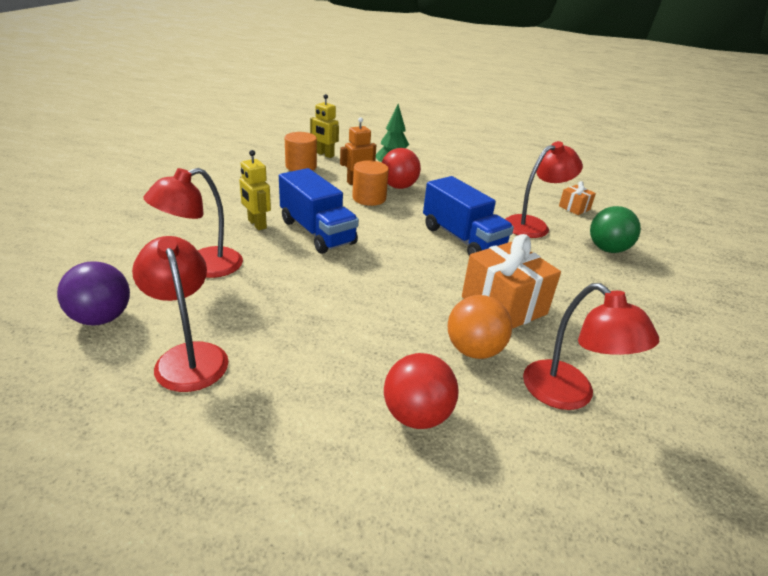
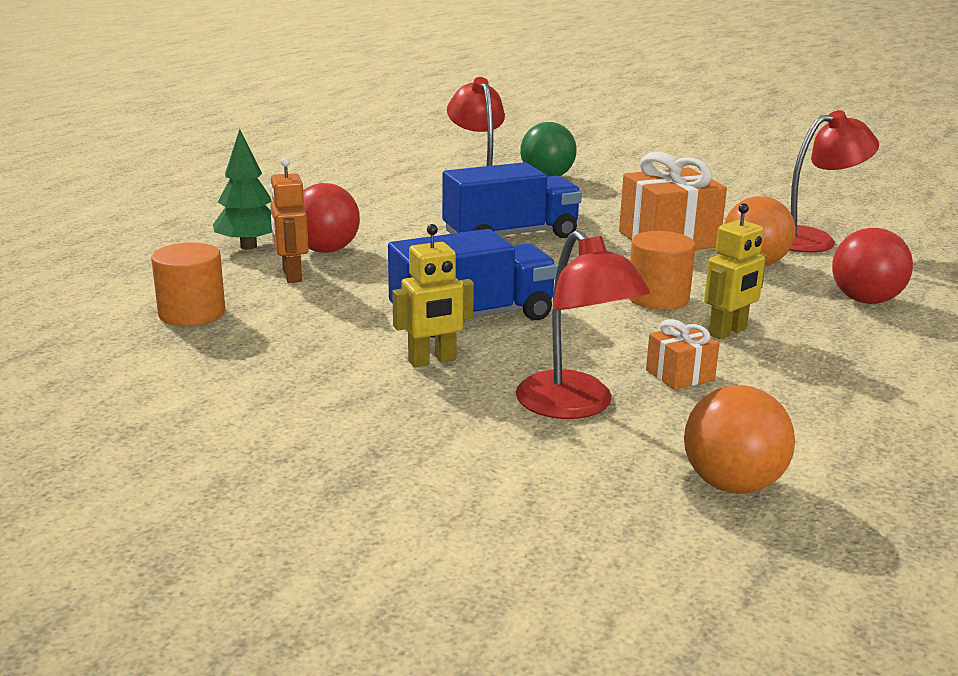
camera: 75 degrees left, 10 degrees down
purple ball [57,261,130,325] -> orange ball [684,385,795,494]
red lamp [132,236,229,392] -> none
yellow robot [310,94,339,158] -> yellow robot moved to [704,203,767,340]
orange cylinder [352,160,389,206] -> orange cylinder moved to [629,231,696,310]
orange gift [559,181,596,215] -> orange gift moved to [646,319,720,390]

